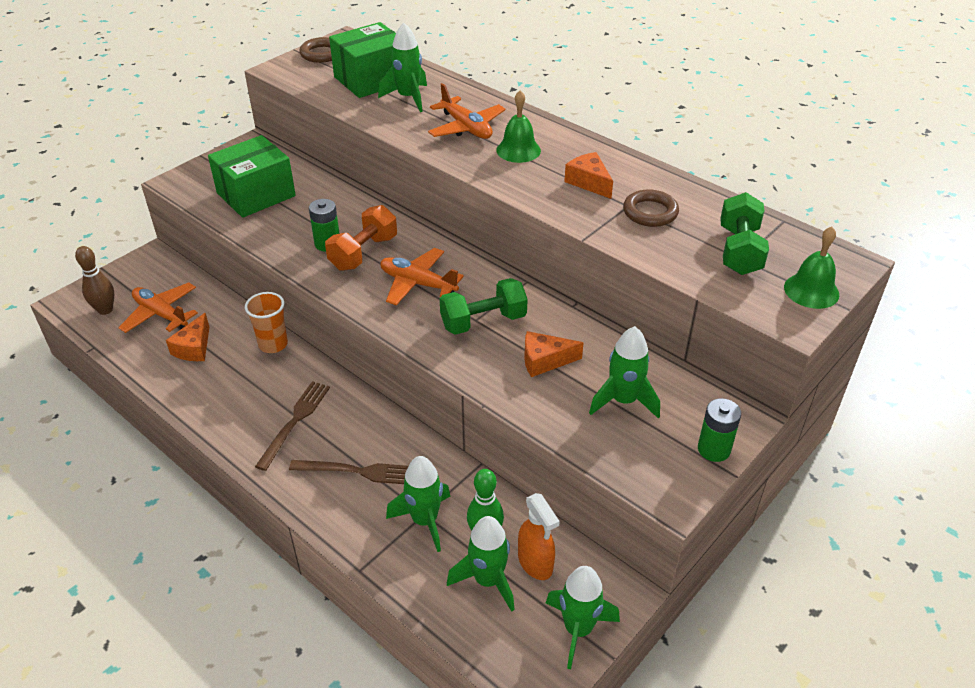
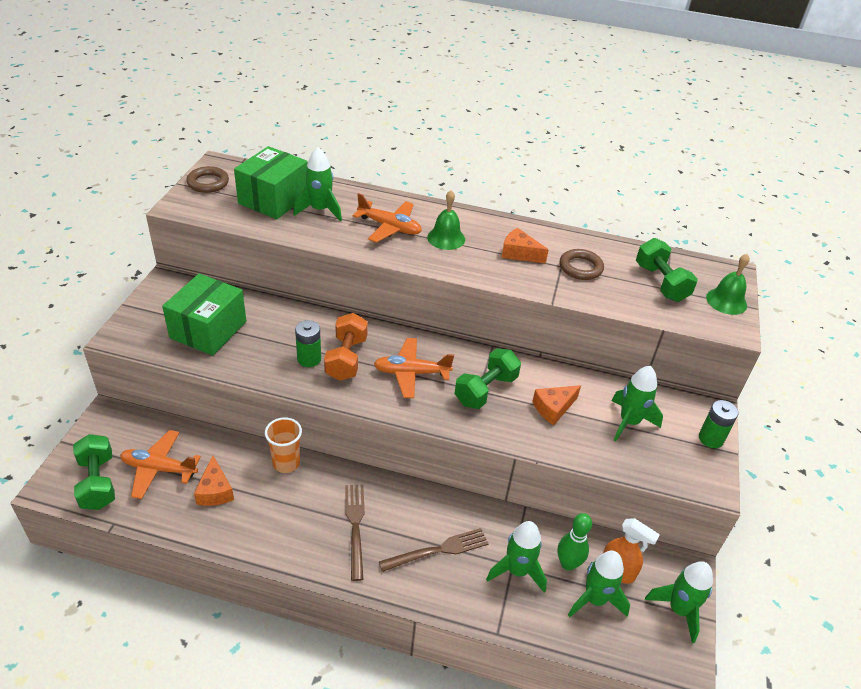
camera: 30 degrees left, 0 degrees up
brown bowling pin [75,246,114,315] -> green dumbbell [73,434,115,510]

